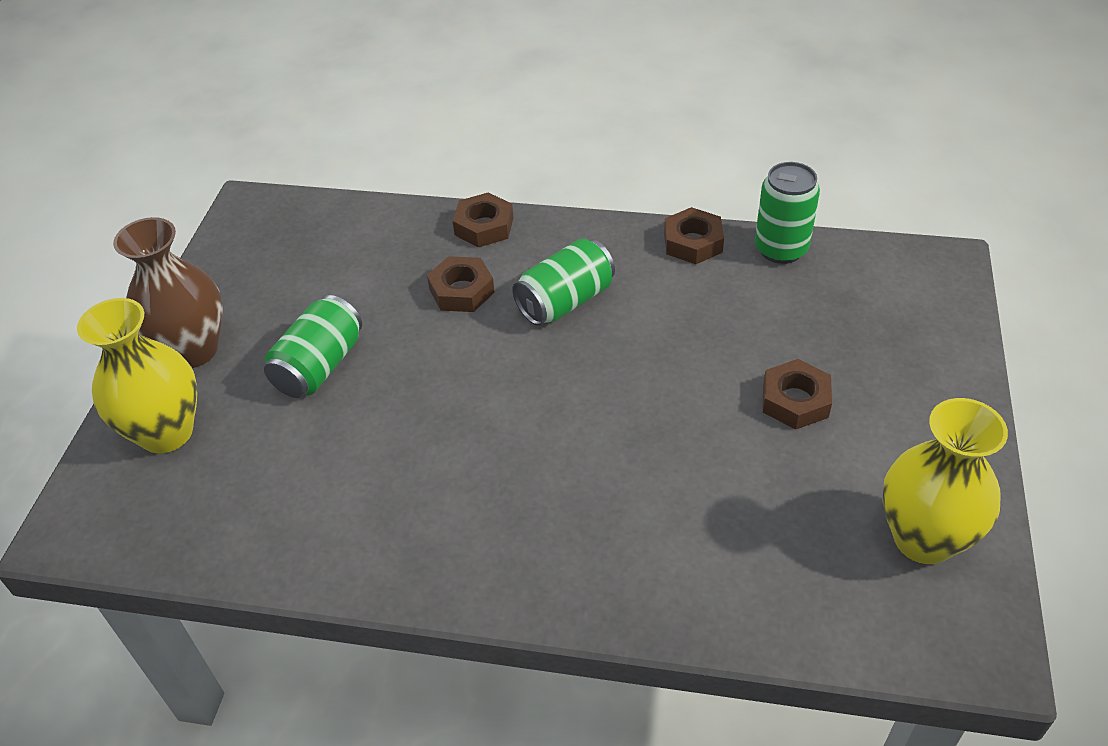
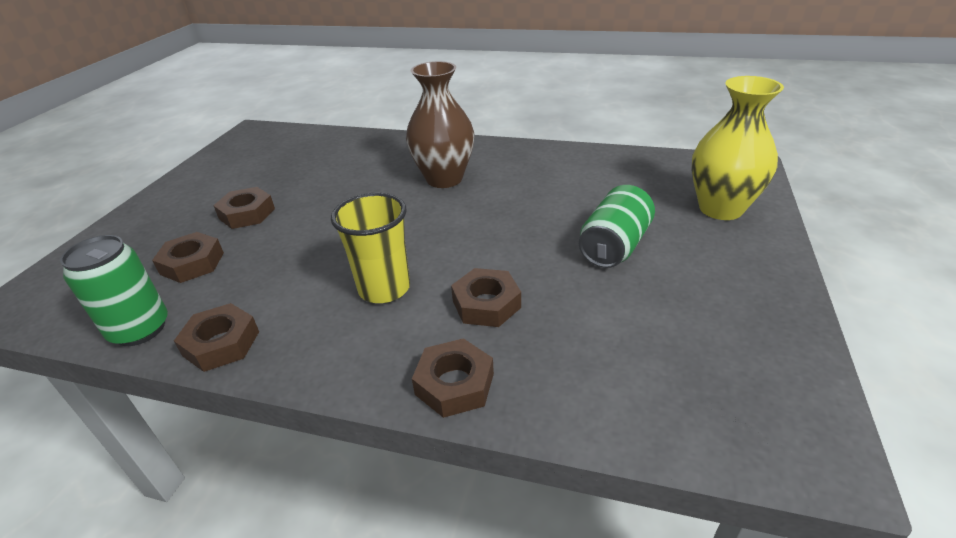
camera: 175 degrees left, 10 degrees down
brown vase [113,217,223,368] -> brown vase moved to [406,61,474,188]
green can [512,238,615,326] -> yellow cup [331,193,410,303]
yellow vase [882,398,1008,564] -> none
none -> brown nut [152,232,224,283]

